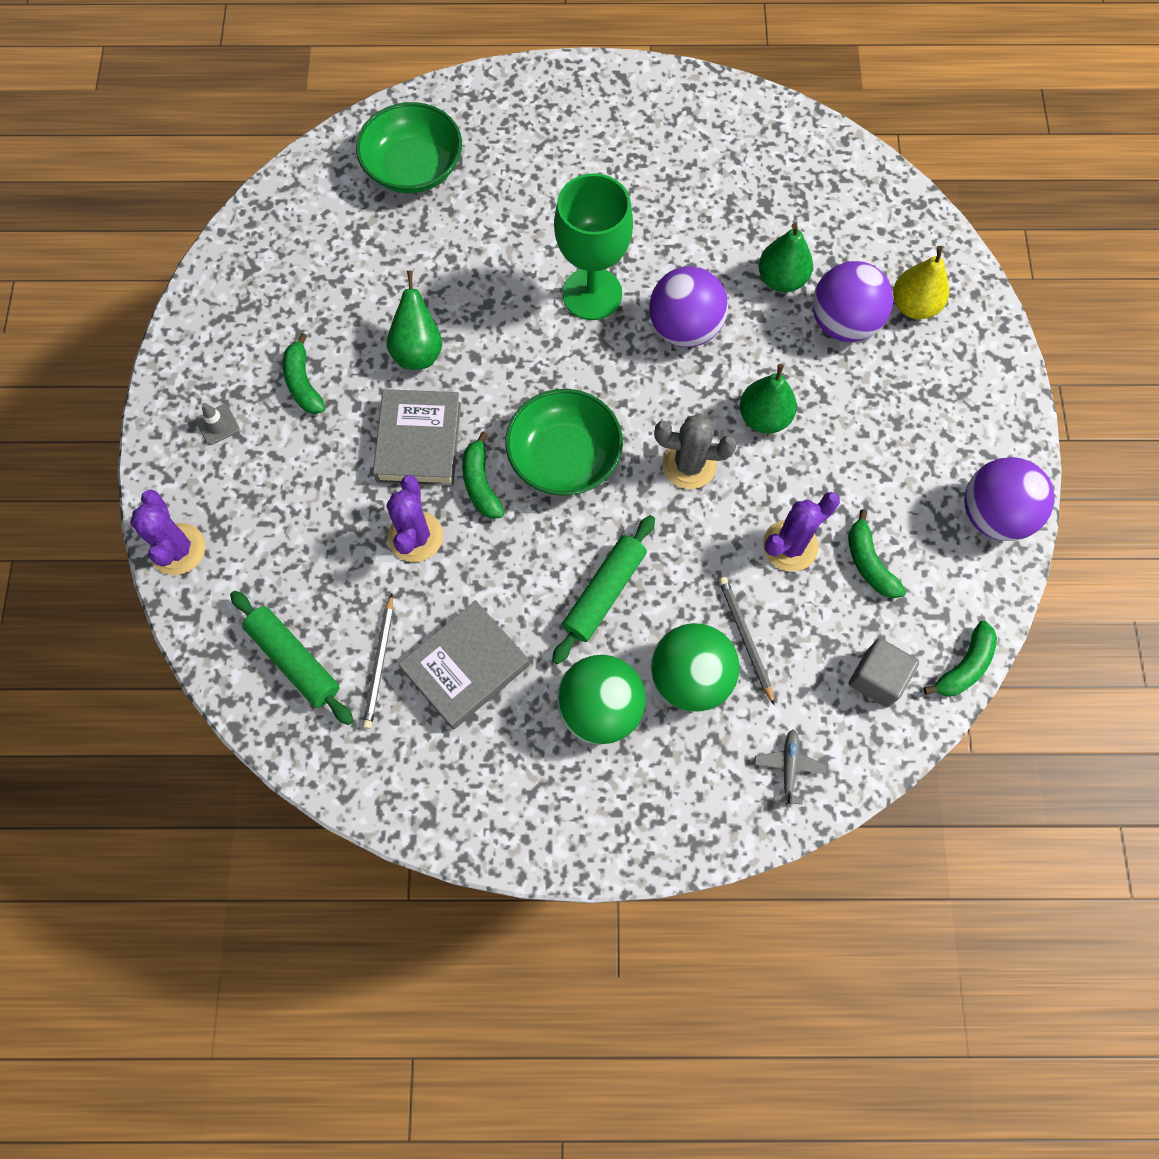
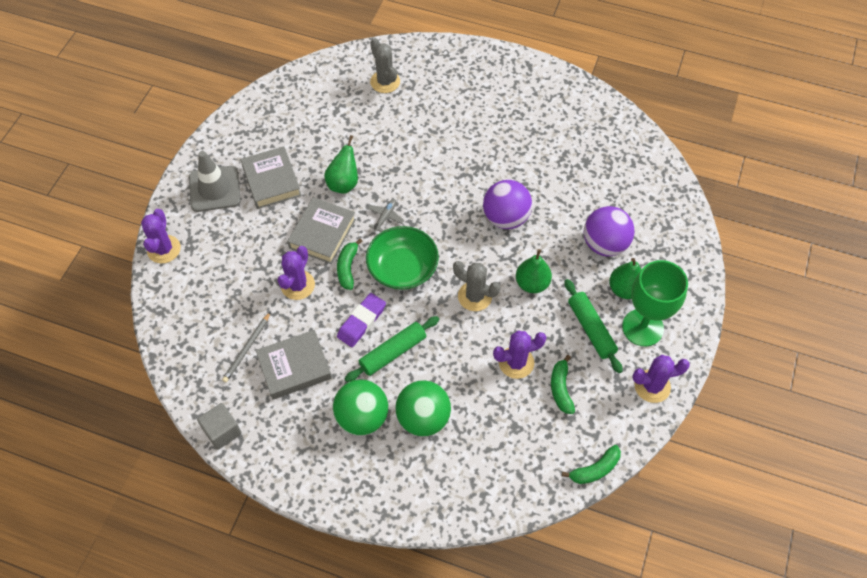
camera: 20 degrees right, 10 degrees down
grey traffic cone [196,403,240,445] -> grey traffic cone [189,151,241,212], size x2.30
green rolling pin [230,591,353,725] -> green rolling pin moved to [564,279,623,373]
green banana [283,333,325,414] -> grey book [241,146,302,209]
green bowl [356,102,462,193] -> grey cactus [370,38,400,93]
green goblet [554,173,633,320] -> green goblet moved to [622,260,688,346]
grey pencil [719,577,775,705] -> none
grey plane [754,729,826,806] -> grey plane moved to [367,199,404,232]
green pear [759,223,813,292] -> green pear moved to [609,258,642,299]
grey cube [848,638,919,708] -> grey cube moved to [197,403,242,450]
yellow pear [893,246,949,319] -> none
purple ball [964,457,1055,541] -> purple cactus [632,355,690,403]
none -> purple eraser [337,293,386,347]

